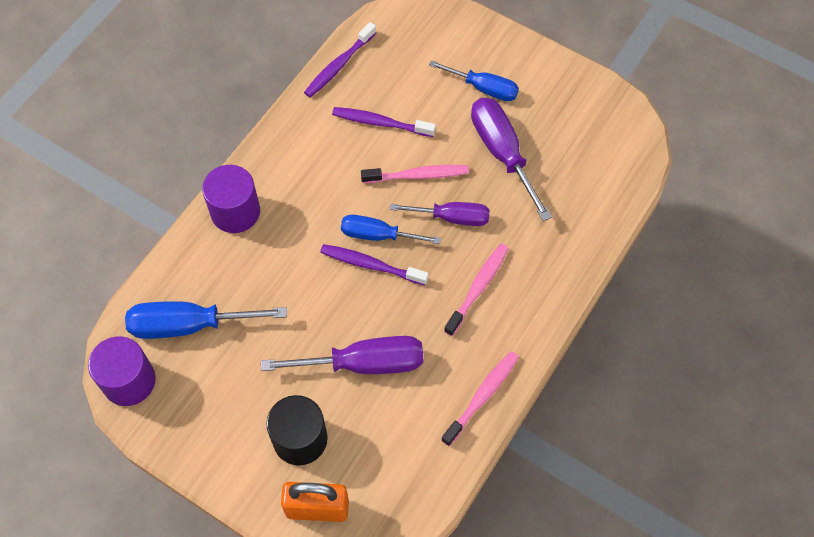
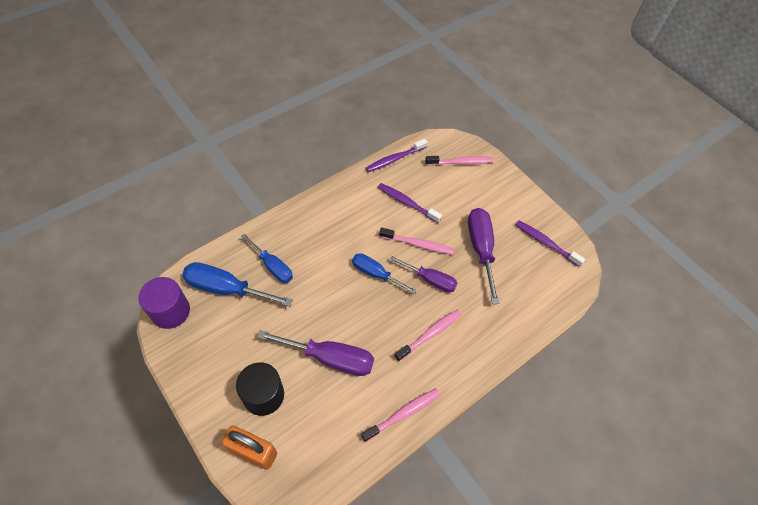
camera: 15 degrees right, 5 degrees down
purple cylinder [202,165,260,233] -> none
purple toothbrush [320,244,429,285] -> purple toothbrush moved to [516,221,585,267]
blue screwdriver [429,60,519,101] -> blue screwdriver moved to [241,233,293,283]
none -> pink toothbrush [425,156,493,166]

